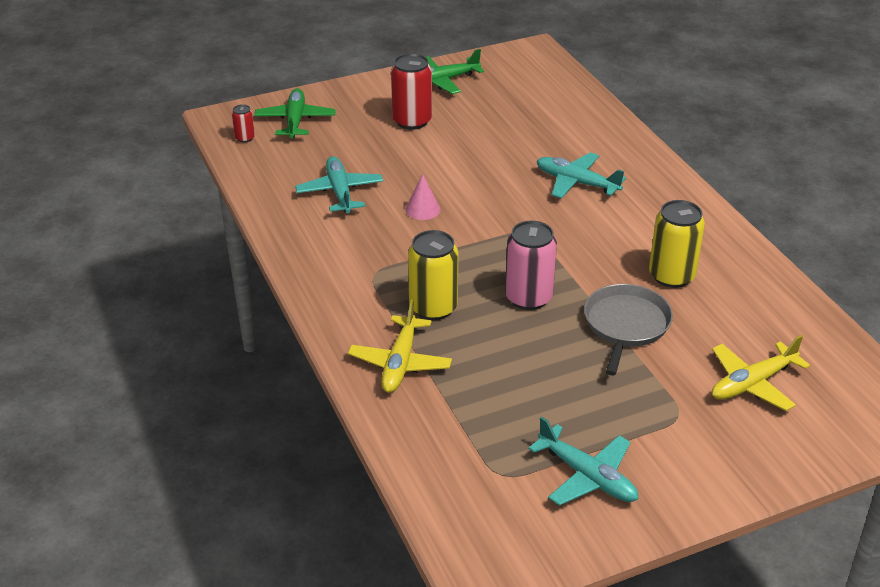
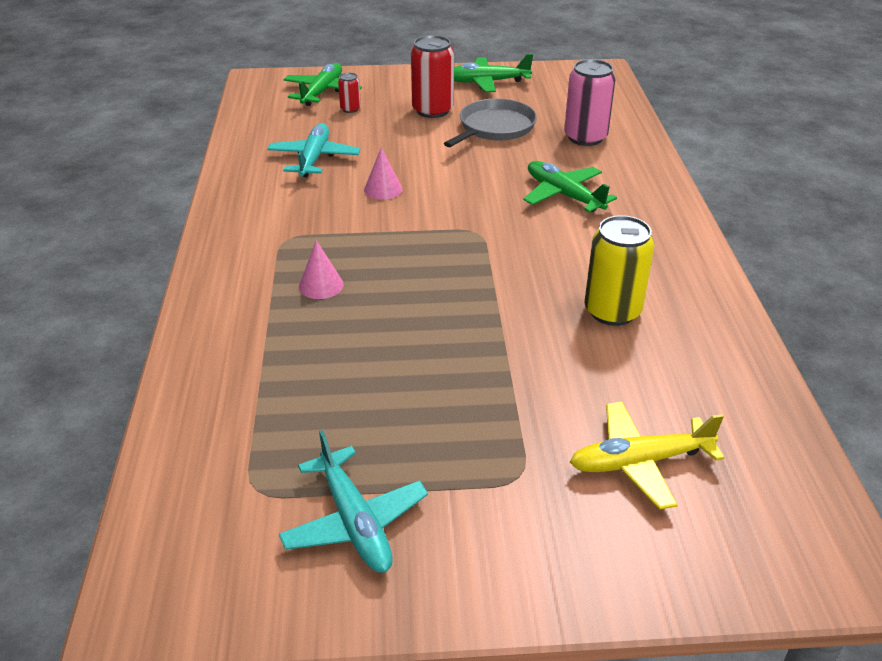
camera: 20 degrees right, 0 degrees up
red can [232,104,255,143] -> red can moved to [338,73,361,113]
yellow plane [348,299,452,393] -> none
yellow can [408,230,458,320] -> pink cone [299,240,343,299]
pink can [505,221,557,310] -> pink can moved to [564,59,616,146]
turquoise plane [537,152,626,199] -> green plane [523,161,617,212]
grey pan [584,284,673,376] -> grey pan moved to [444,98,537,147]

